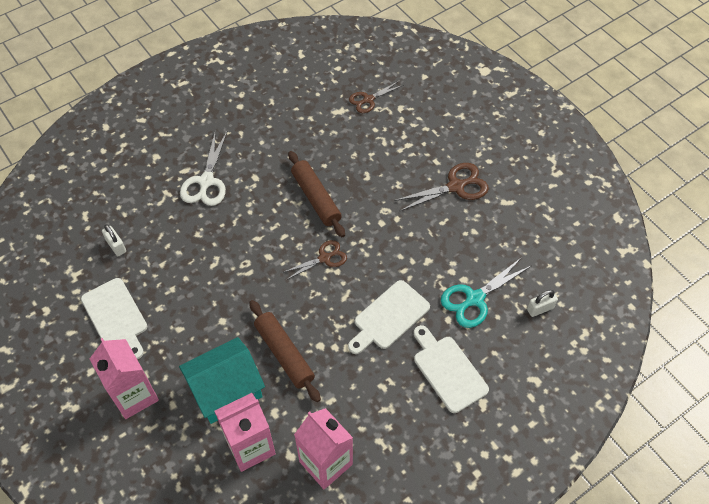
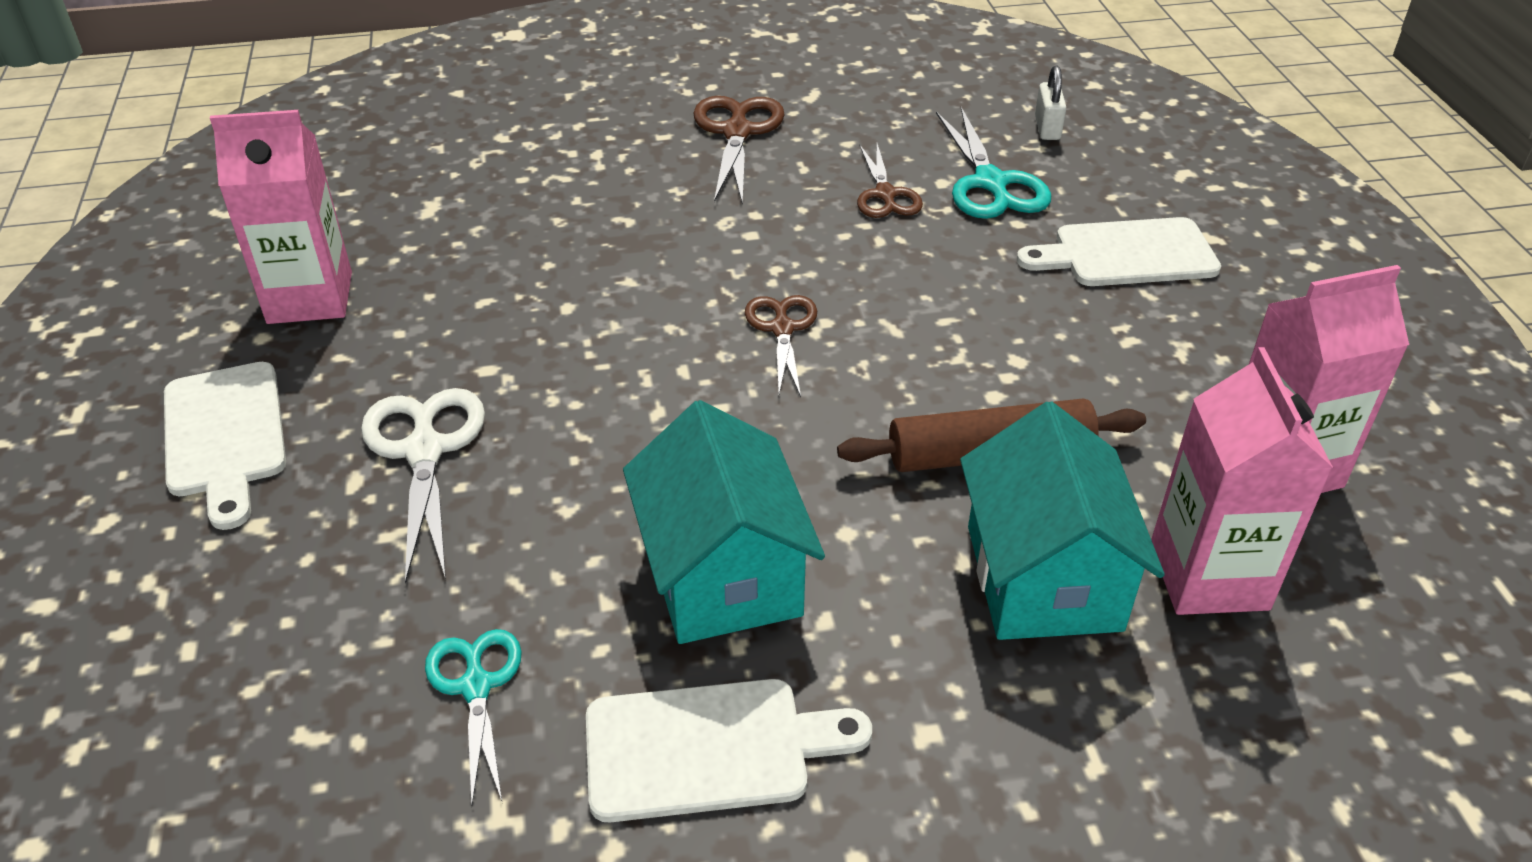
camera: 65 degrees left, 15 degrees down
pink carton [90,338,159,419] -> pink carton moved to [210,110,352,324]
white padlock [102,224,126,256] -> turquoise scissors [425,629,522,806]
white scissors [180,132,227,206] -> white scissors turned 135 degrees counterclockwise [361,388,485,583]
brown rolling pin [288,151,345,237] -> none
white cutting board [348,280,430,354] -> white cutting board moved to [164,362,286,530]
brown scissors [349,80,403,113] -> brown scissors moved to [857,144,923,218]
none -> turquoise house [623,400,825,644]

